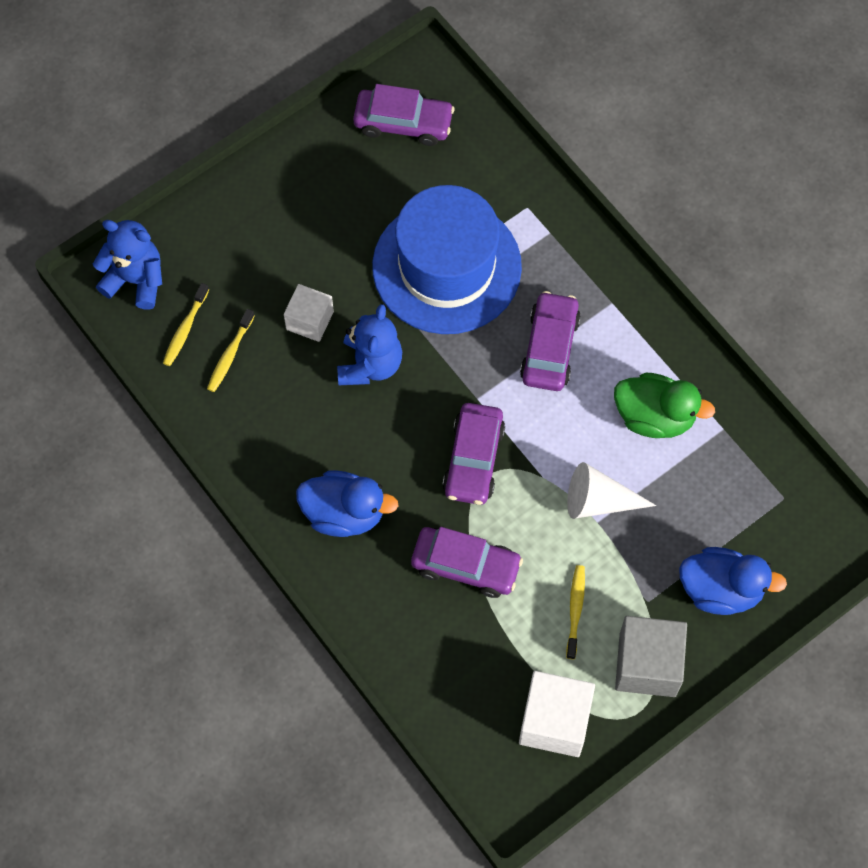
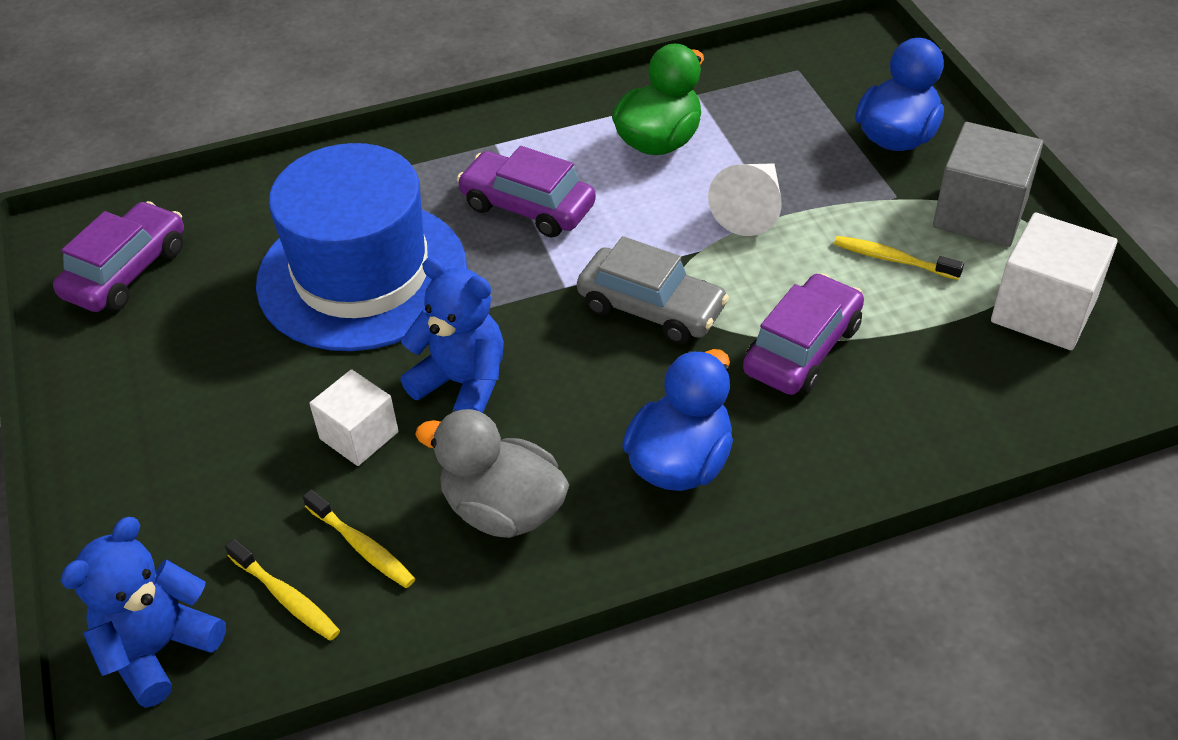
camera: 70 degrees left, 20 degrees down
purple car [443,403,505,505] -> grey car [577,236,729,344]
none -> grey duck [415,409,569,538]

